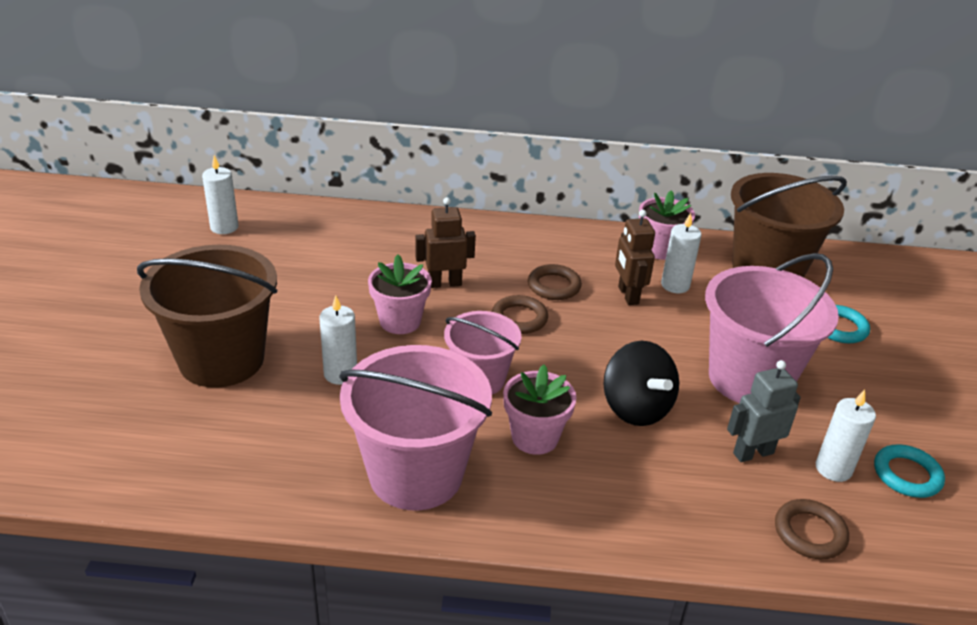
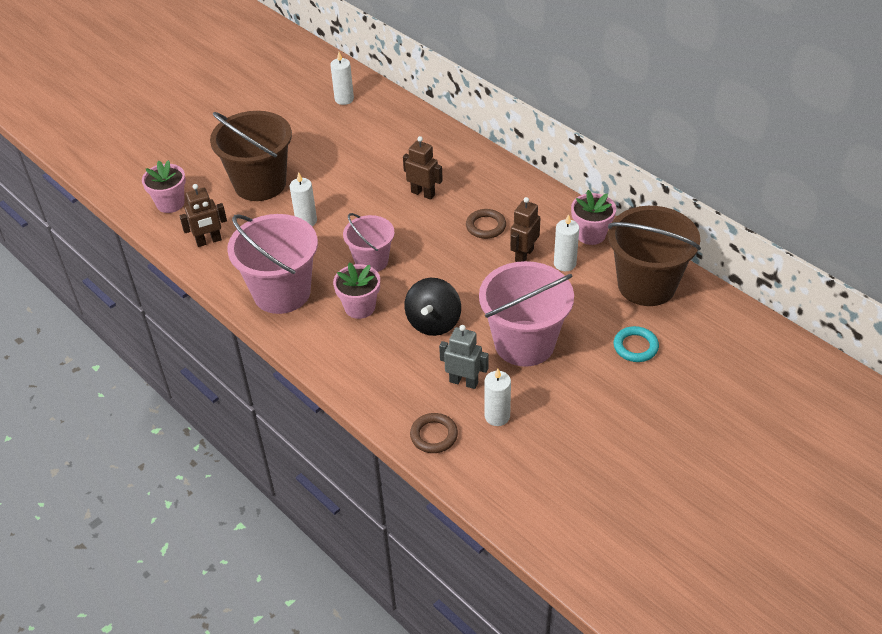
camera: 45 degrees right, 10 degrees up
pink flower pot [368,254,432,334] -> pink flower pot moved to [142,160,186,213]
brown ring [492,295,548,334] -> none
turquoise ring [874,445,945,498] -> none
none -> brown robot [179,184,227,247]

